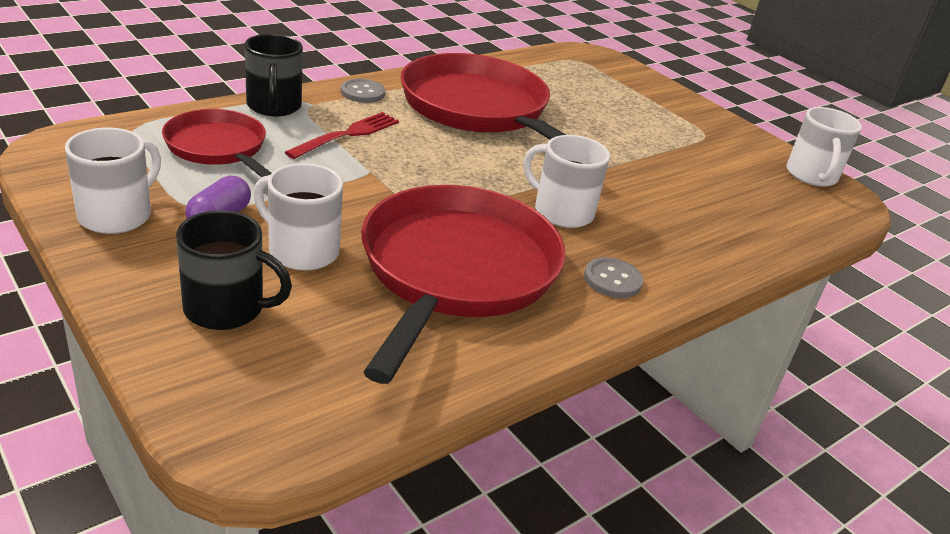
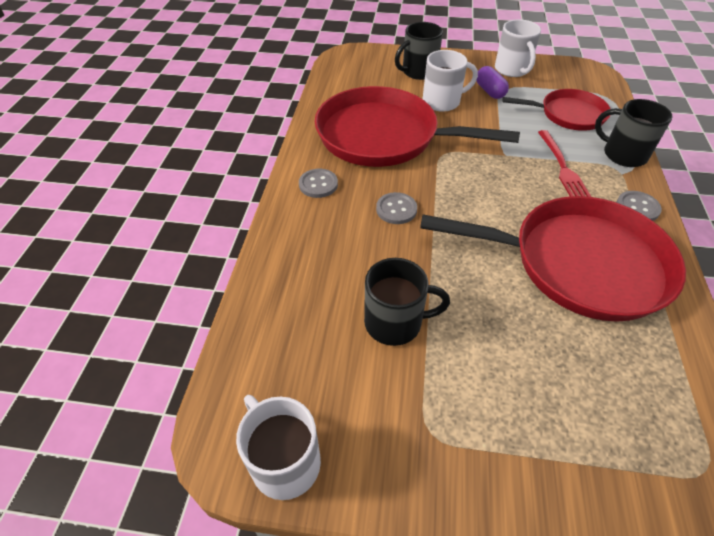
camera: 140 degrees right, 15 degrees up
red pan [361,185,566,384] -> red pan turned 135 degrees clockwise [315,86,520,167]
white mug [524,135,610,228] -> grey button [376,192,417,224]
none -> black mug [364,258,450,346]

